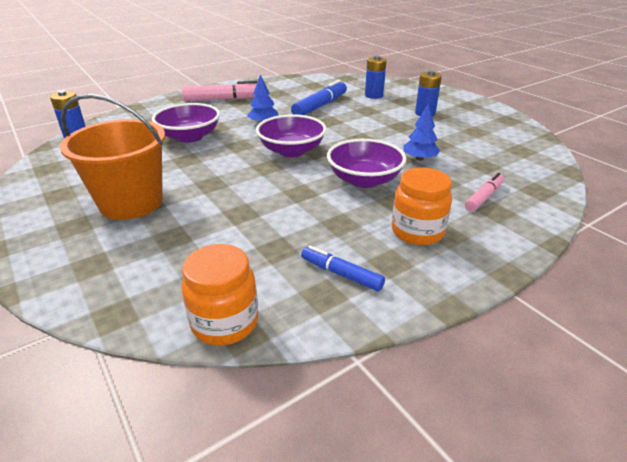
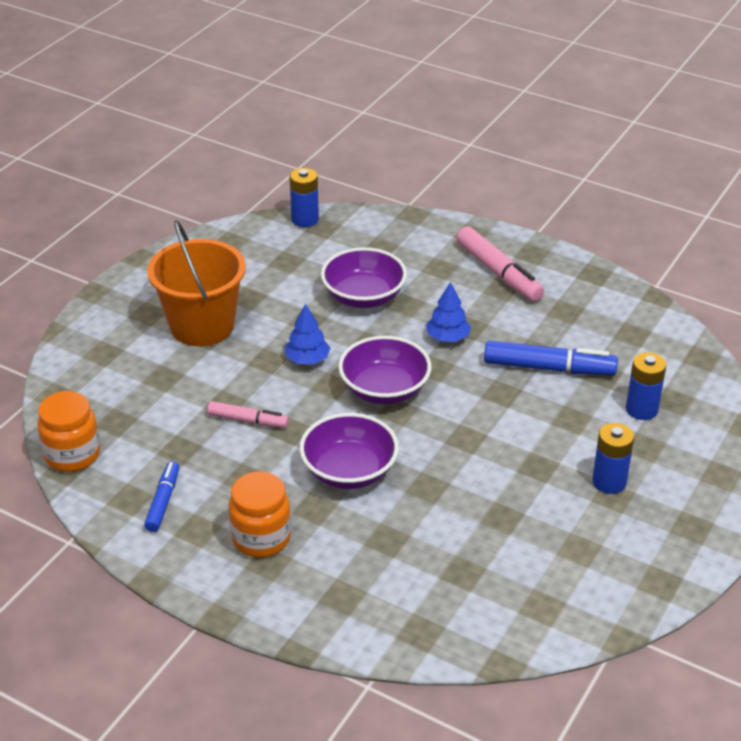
camera: 65 degrees right, 5 degrees up
blue tree [403,105,440,161] -> blue tree moved to [285,303,330,364]
pink marker [465,173,504,212] -> pink marker moved to [207,401,289,428]

